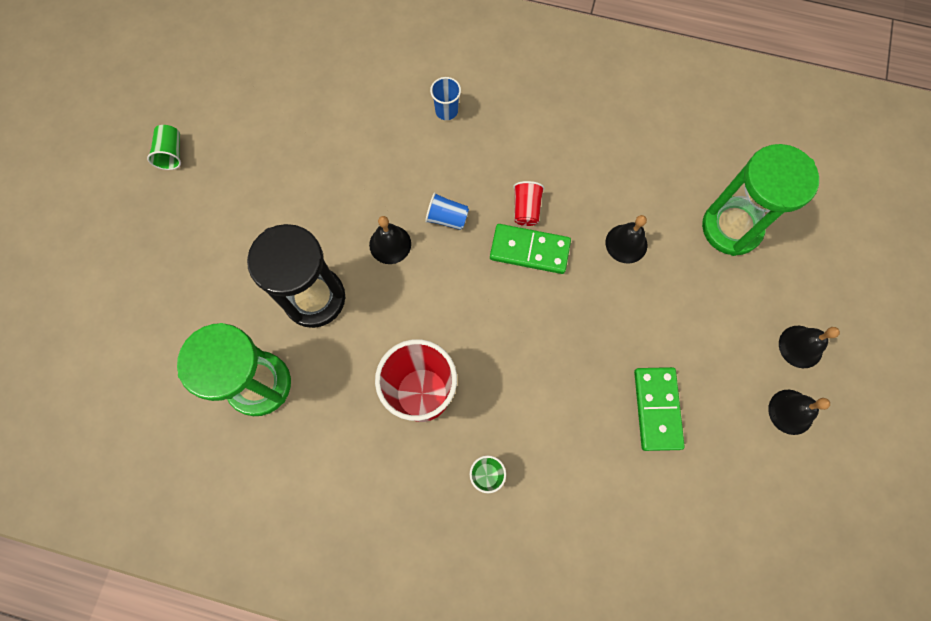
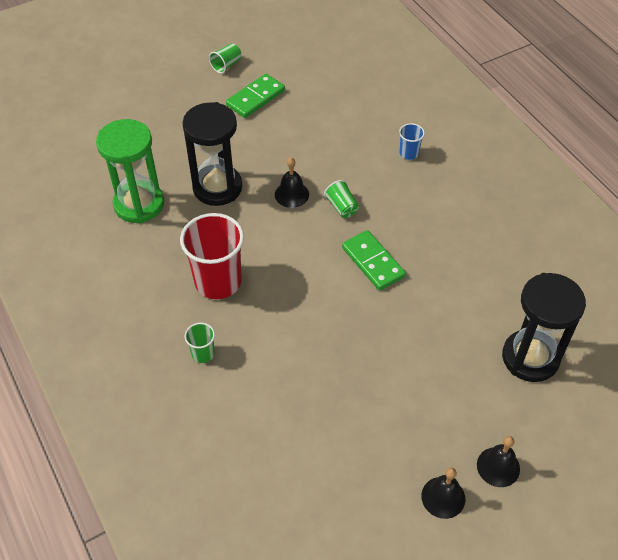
camera: 45 degrees right, 20 degrees down
blue cup [425,192,469,230] -> green cup [324,180,359,218]
red cup [513,181,545,226] -> none
black bell [606,215,647,263] -> none
green domino [634,367,685,451] -> green domino moved to [226,74,285,118]
green hourglass [702,144,819,256] -> black hourglass [502,273,586,382]

